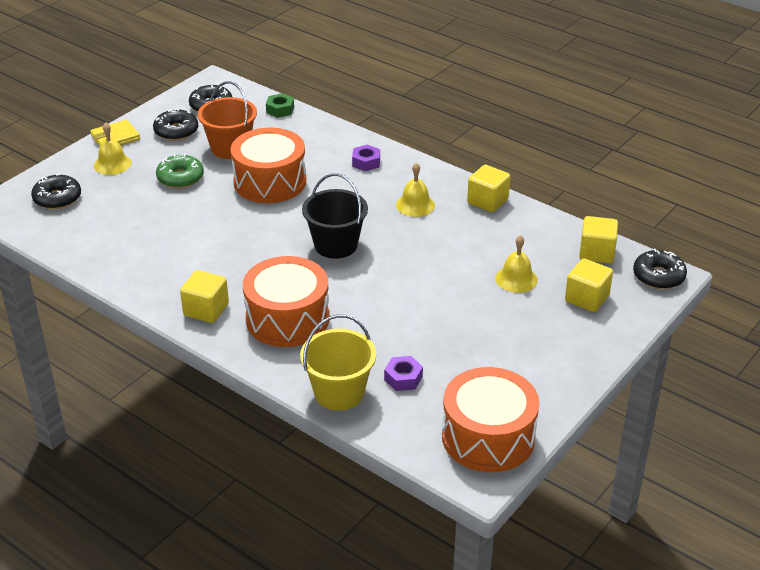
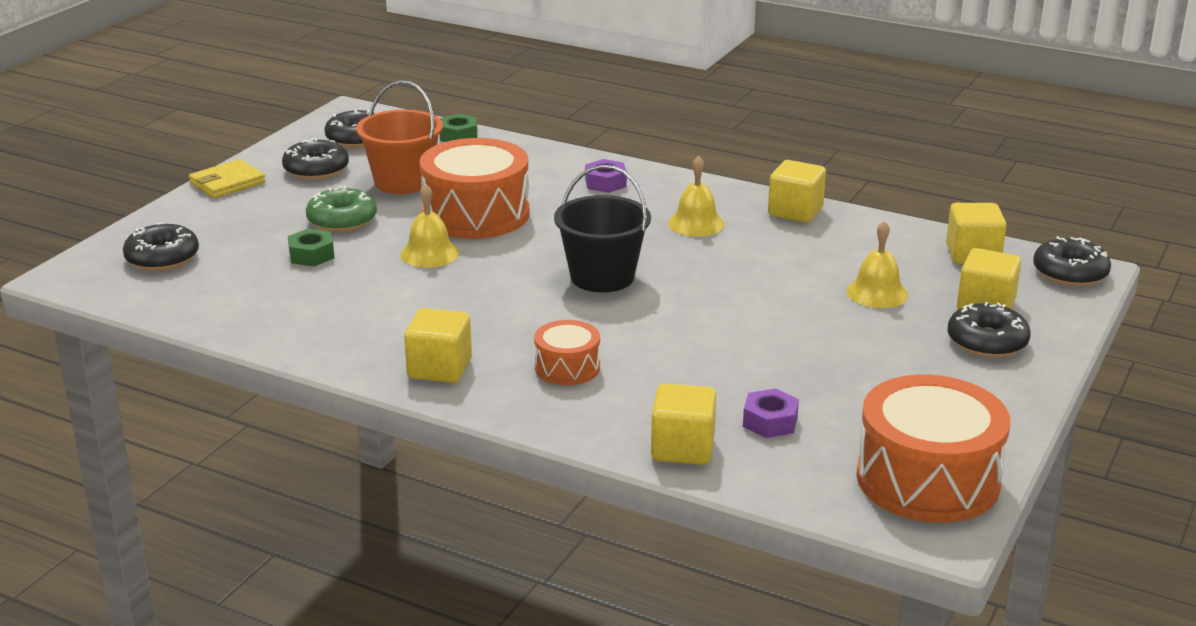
camera: 10 degrees left, 10 degrees down
yellow bell [94,123,132,175] -> yellow bell moved to [400,184,459,268]
orange drum [243,256,329,347] -> orange drum [534,320,600,385], size x0.51
yellow bucket [300,315,376,411] -> yellow cube [651,383,716,465]
none -> green nut [288,229,334,266]
none -> black donut [948,302,1031,358]

